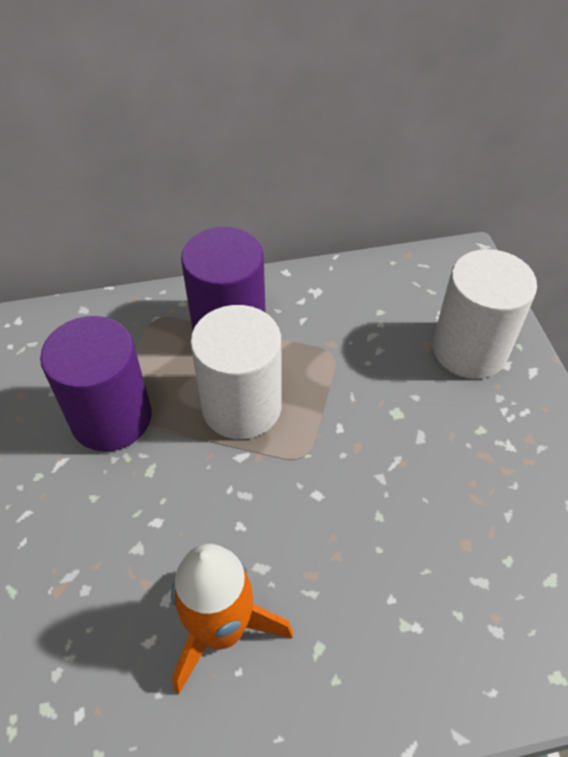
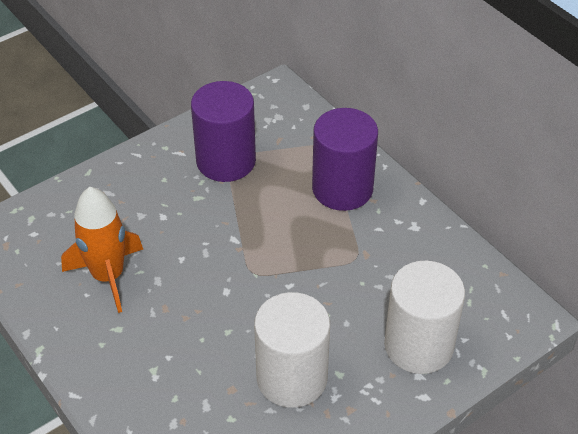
camera: 65 degrees right, 5 degrees down
white cylinder [190,305,282,439] -> white cylinder moved to [254,292,330,408]

